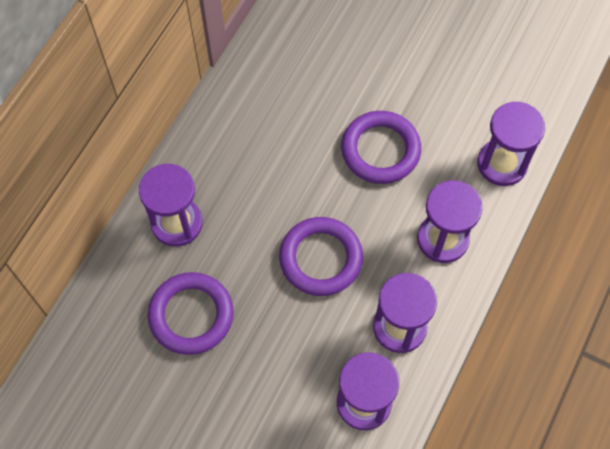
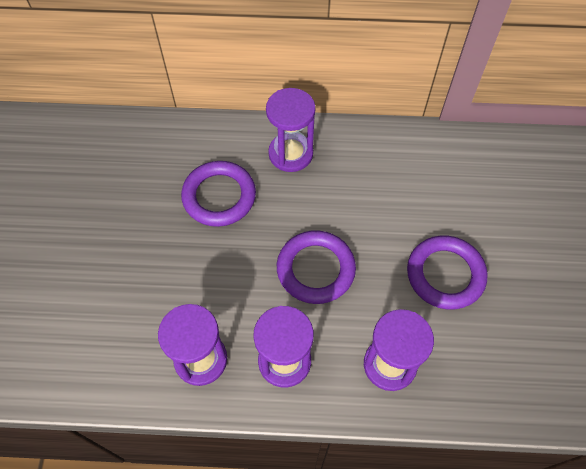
camera: 65 degrees right, 5 degrees down
purple hourglass [477,102,545,186] -> none

